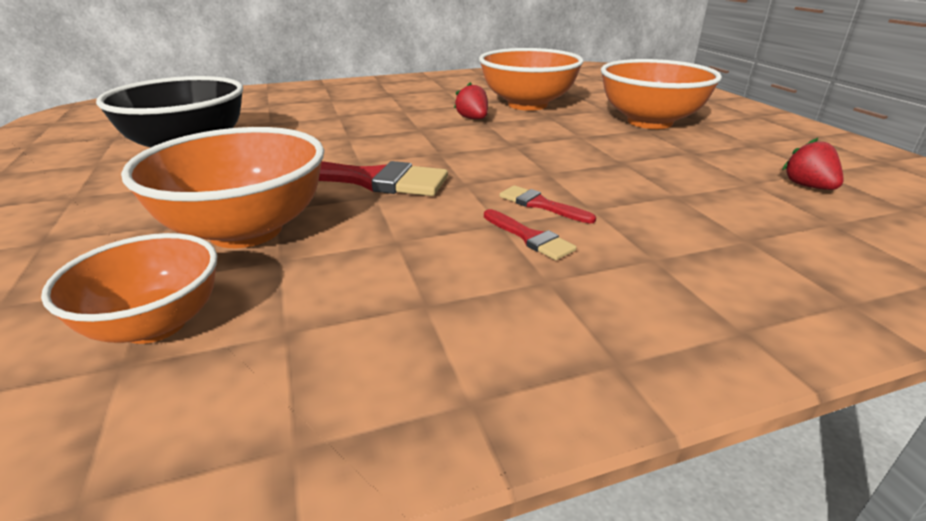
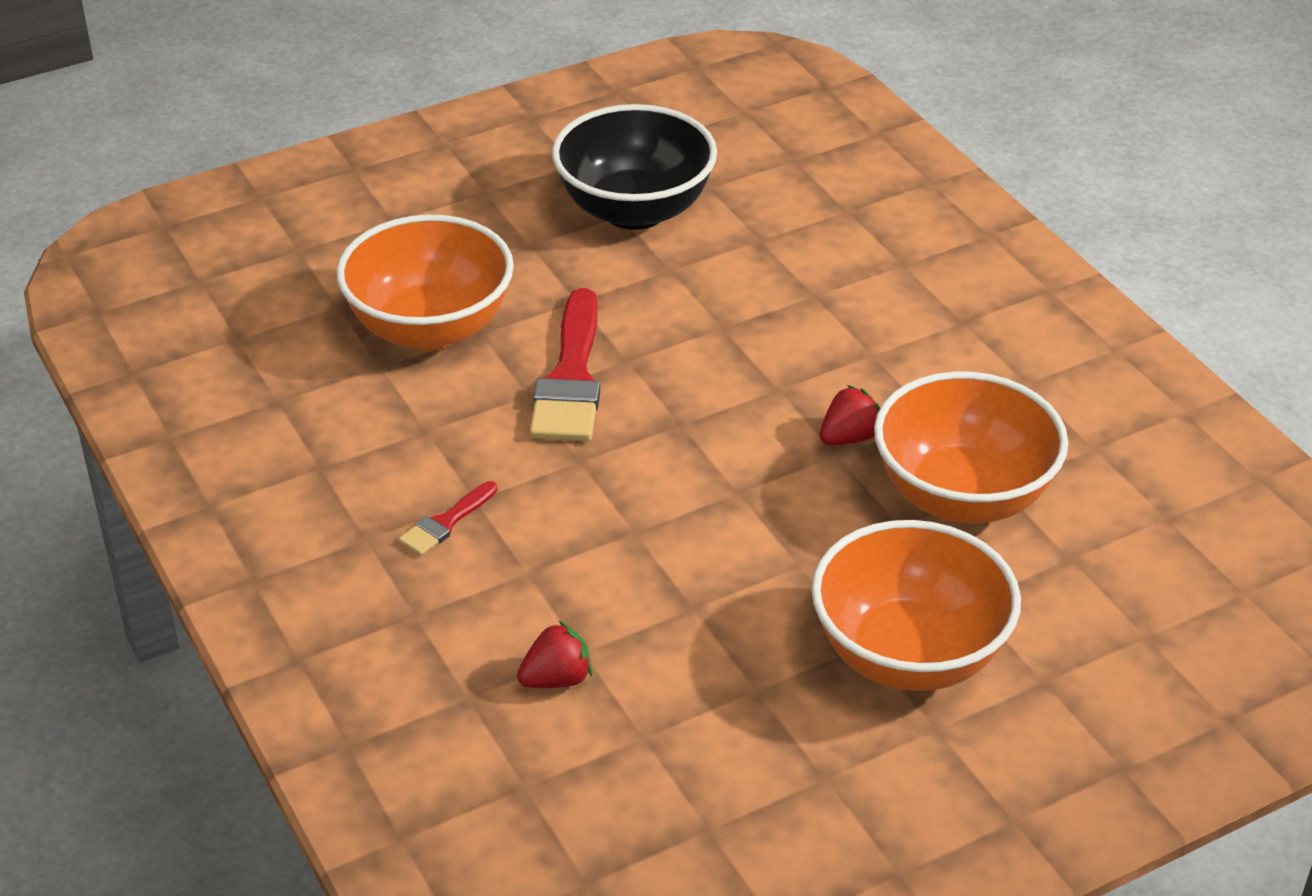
camera: 80 degrees right, 10 degrees up
orange bowl [41,233,217,344] -> none
red brush [500,185,596,224] -> none
red strawberry [782,138,844,190] -> red strawberry moved to [517,620,592,688]

